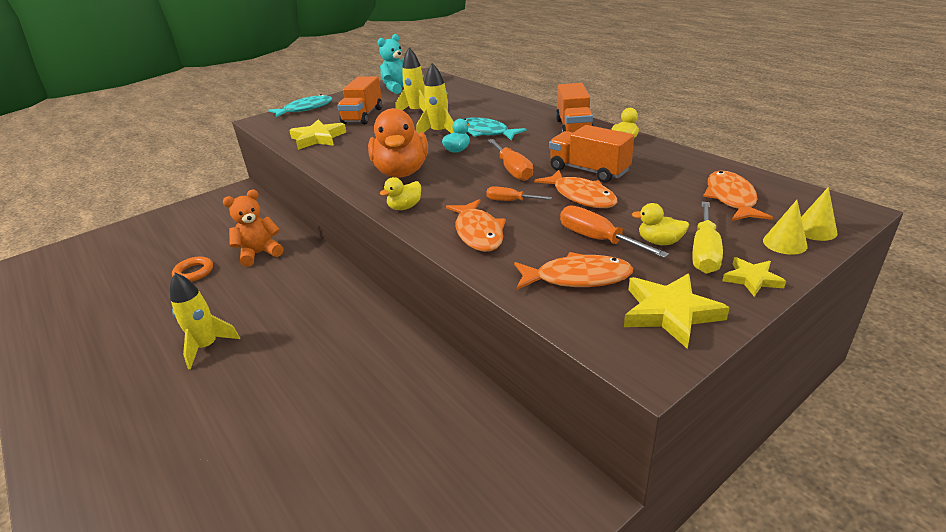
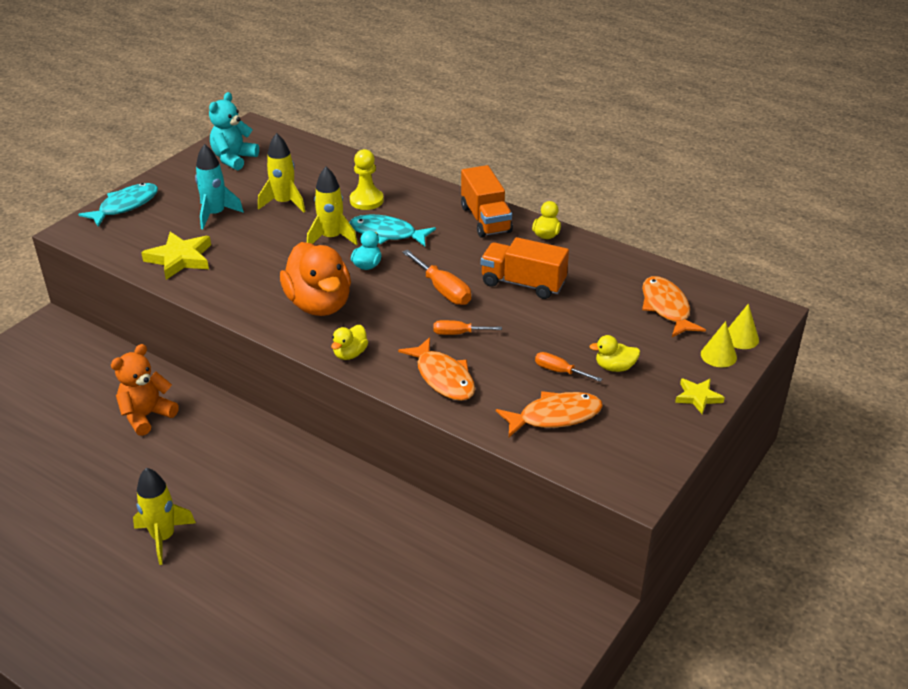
camera: 20 degrees left, 5 degrees up
orange ring [172,257,213,282] -> none
orange truck [337,76,382,125] -> turquoise rocket [195,144,244,229]
orange fish [534,170,617,208] -> none
orange screwdriver [560,205,669,258] -> orange screwdriver [535,352,602,382], size x0.63
yellow star [624,274,730,349] -> none
yellow screwdriver [693,202,723,274] -> none
none -> yellow pawn [350,149,384,210]

